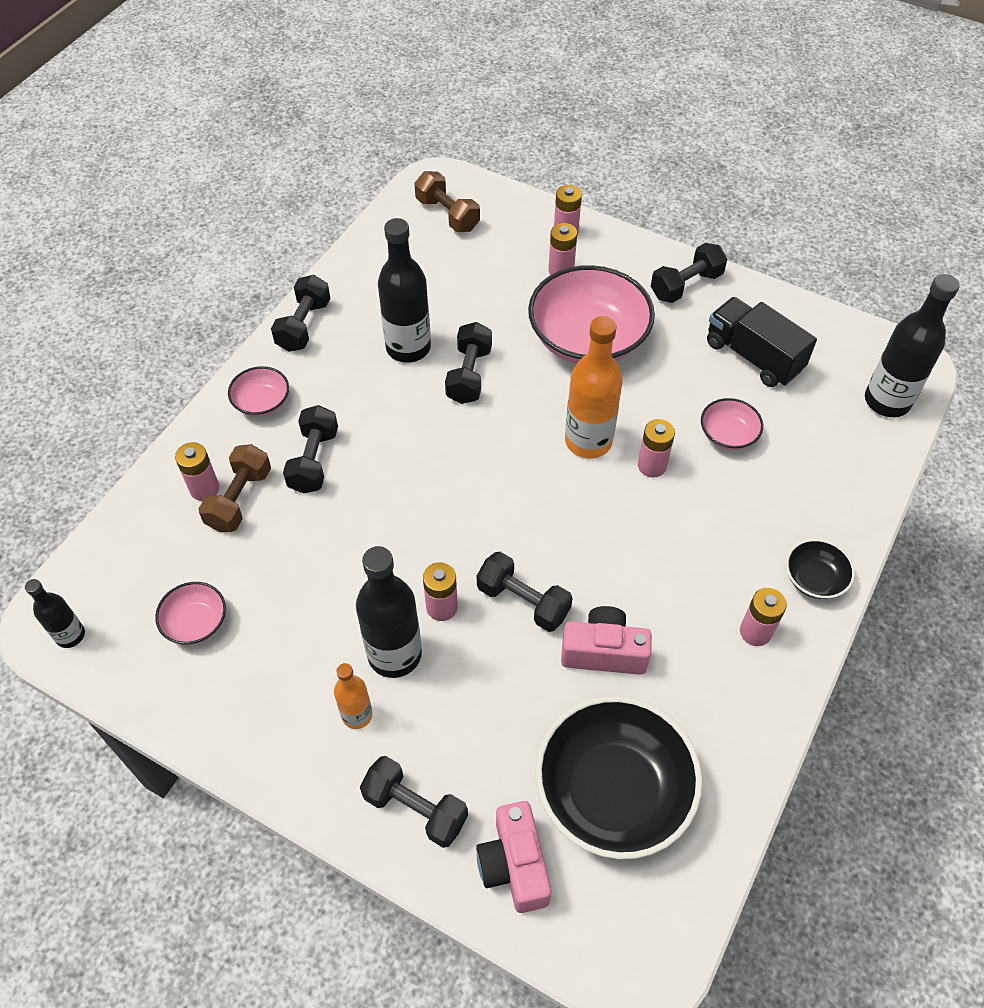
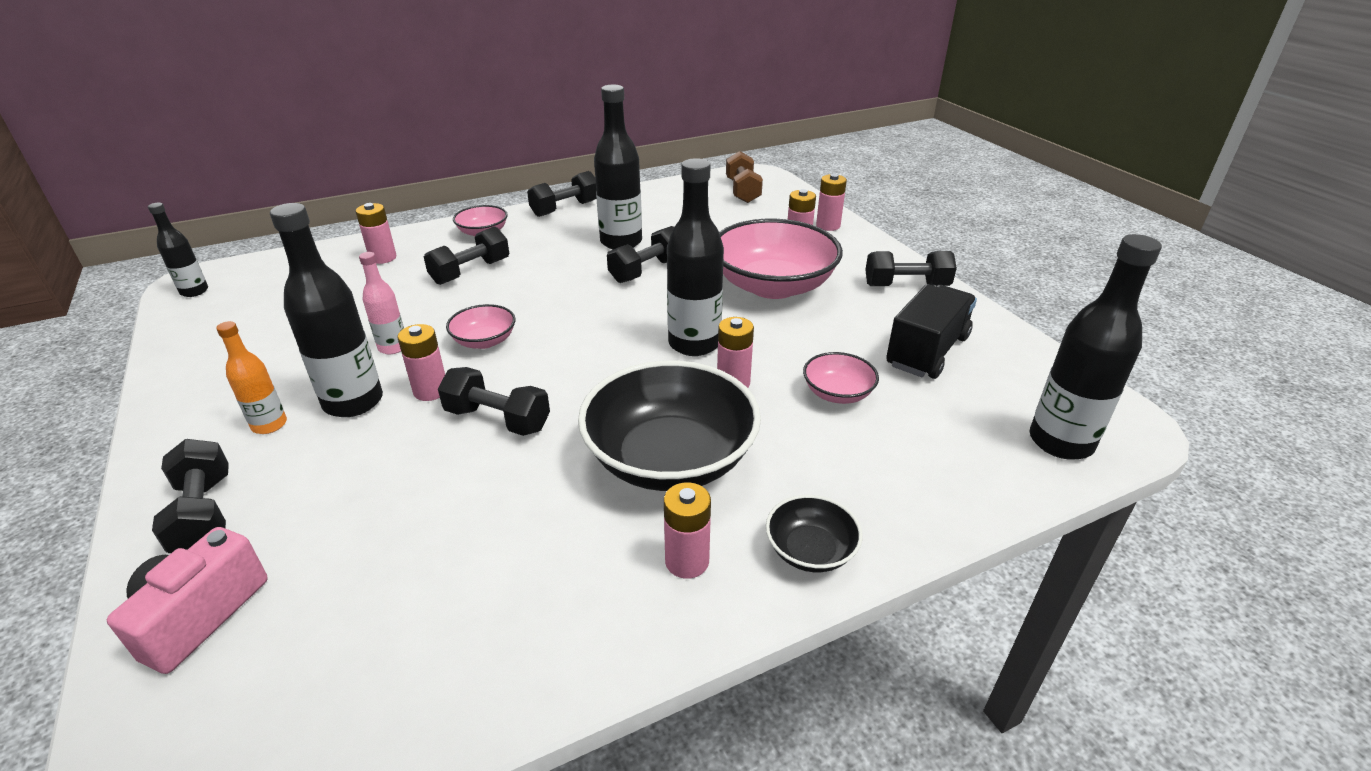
camera: 35 degrees right, 20 degrees down
pink bowl [155,582,226,645] -> pink bowl moved to [446,304,516,349]
brown dumbbell [198,444,271,532] -> none
black dumbbell [477,552,573,632] -> black dumbbell turned 45 degrees counterclockwise [438,367,550,436]
black bowl [535,696,702,859] -> black bowl moved to [578,360,761,491]
pink camera [561,606,652,675] -> none
orange bottle [565,316,623,458] -> black bottle [667,158,724,356]
black truck [707,297,817,387] -> black truck turned 45 degrees clockwise [887,284,977,379]
none -> pink bottle [359,252,404,354]

